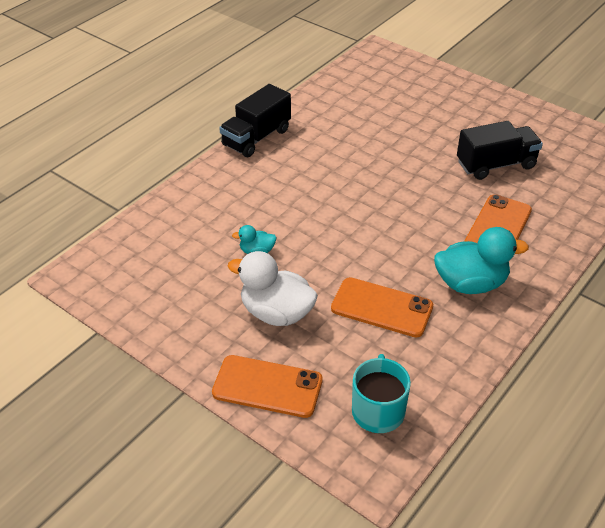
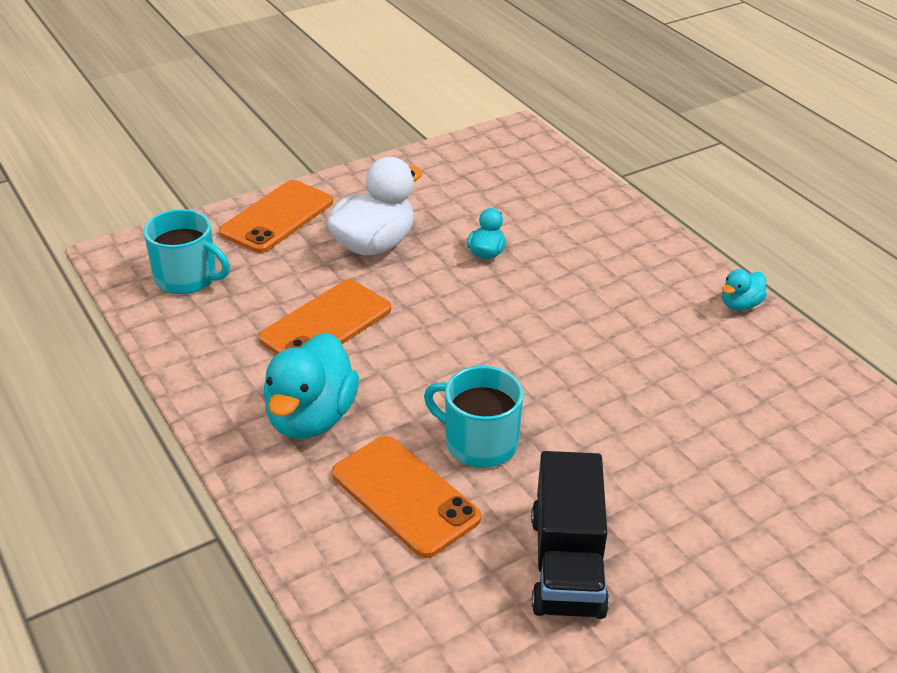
camera: 110 degrees right, 5 degrees down
black truck [219,84,291,157] -> turquoise duck [722,269,767,311]
none -> turquoise mug [424,366,524,468]

